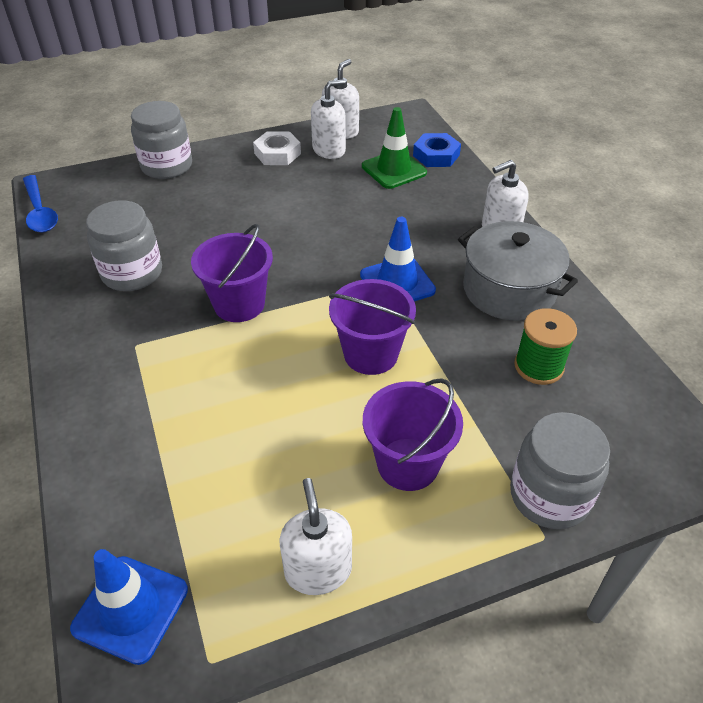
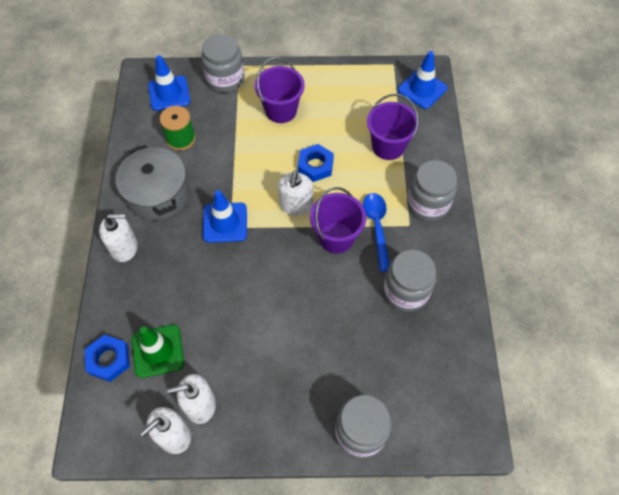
camera: 160 degrees left, 15 degrees up
blue spoon [23,175,58,233] -> blue spoon moved to [363,193,390,272]
white nut [253,131,301,165] -> none
white soap dispenser [280,478,352,595] -> white soap dispenser moved to [278,170,313,215]
purple bucket [329,279,416,375] -> purple bucket moved to [367,94,419,160]
none -> blue traffic cone [148,55,190,111]
none -> blue nut [298,144,334,182]
none -> grey jar [407,160,457,221]

